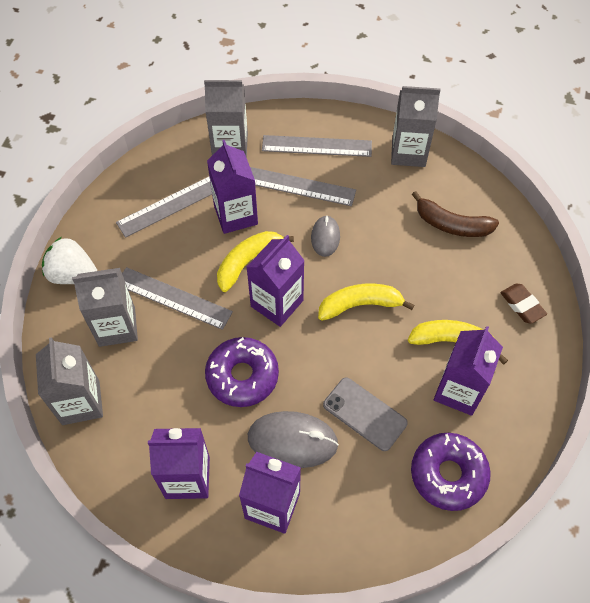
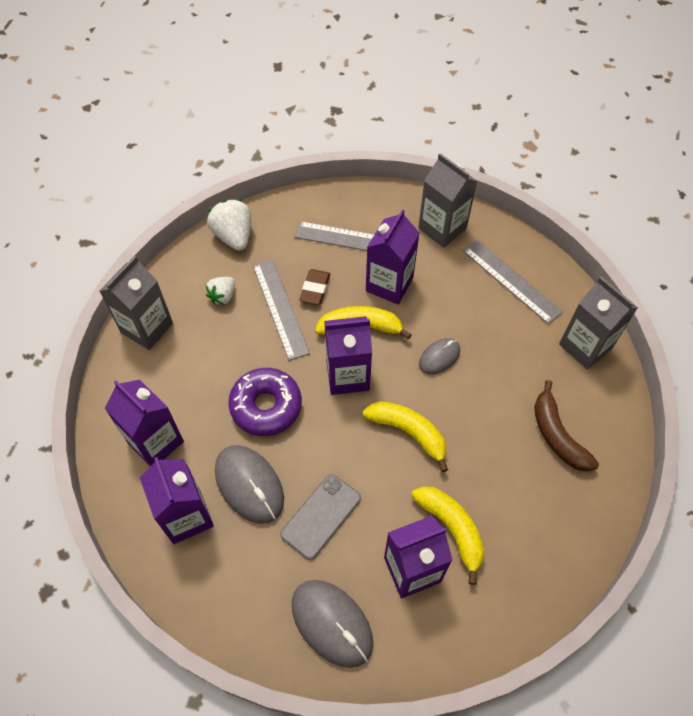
camera: 45 degrees right, 0 degrees up
grey carton [72,268,138,347] -> white strawberry [206,277,235,305]
grey ruler [250,167,356,206] -> none
grey phone [323,377,408,451] -> grey phone turned 45 degrees clockwise [280,474,361,560]
purple donut [411,433,491,511] -> grey mouse [292,580,373,668]
brown eraser [500,283,547,324] -> brown eraser moved to [300,269,330,305]

